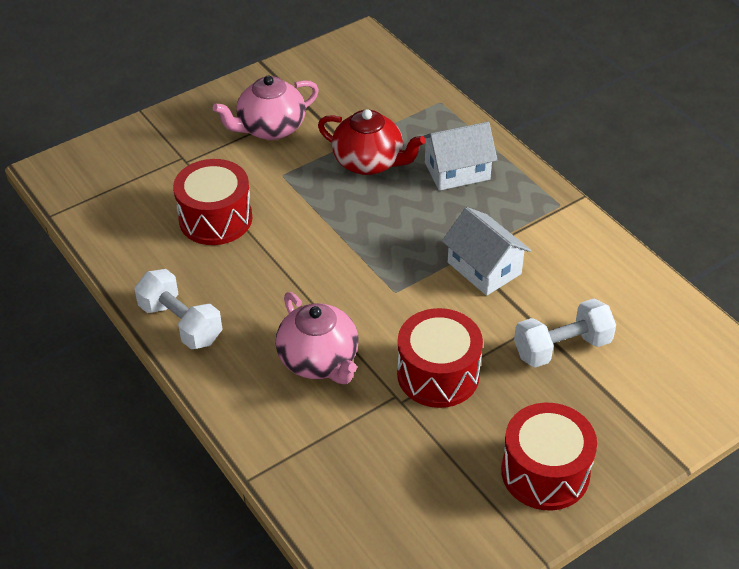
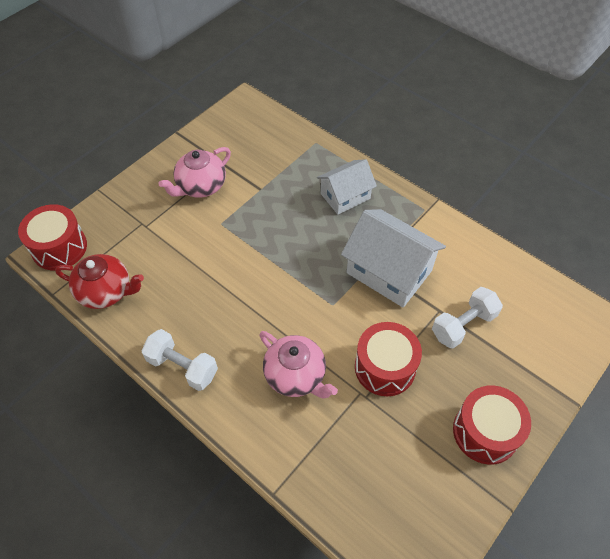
camera: 15 degrees left, 10 degrees up
red drum [173,159,252,245] -> red drum moved to [18,204,87,270]
red teapot [318,109,425,175] -> red teapot moved to [55,254,144,309]
white house [442,207,531,296] -> white house [341,209,446,308], size x1.58

